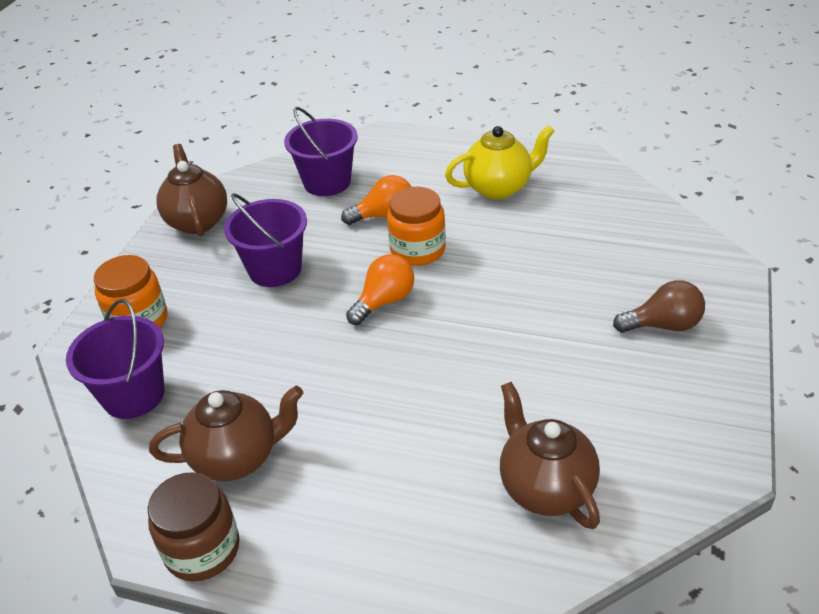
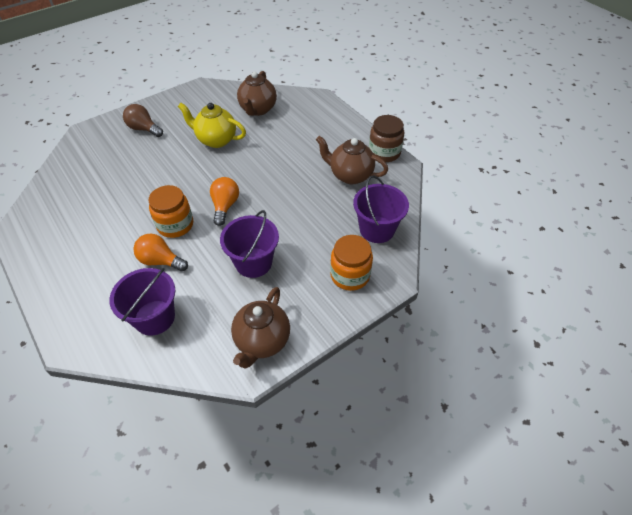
camera: 145 degrees left, 10 degrees up
orange light bulb [346,254,414,325] -> orange light bulb turned 105 degrees clockwise [210,177,239,226]
yellow teapot [445,125,554,200] -> yellow teapot moved to [178,103,246,148]

